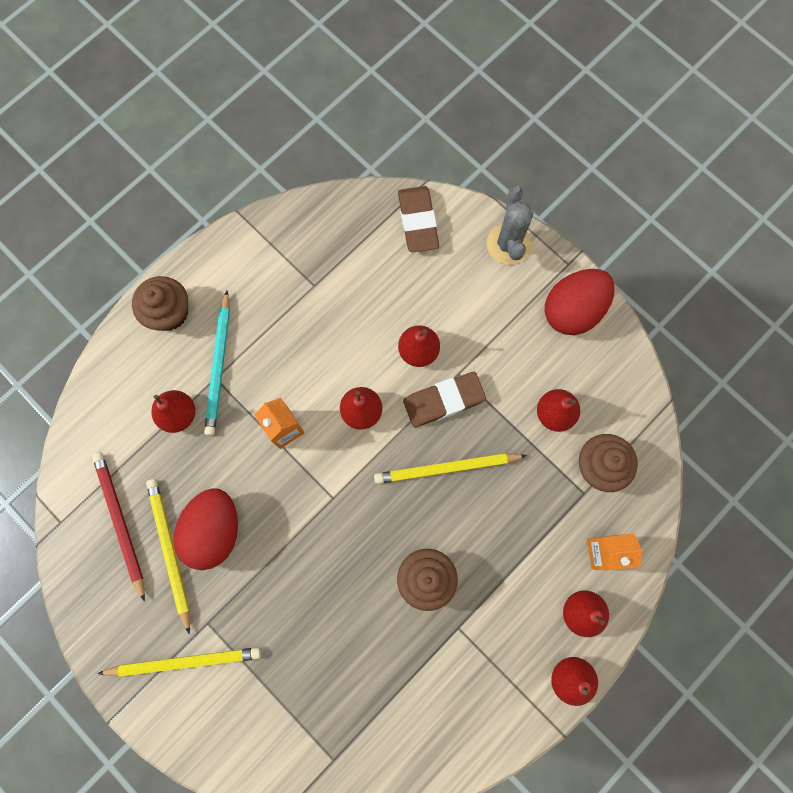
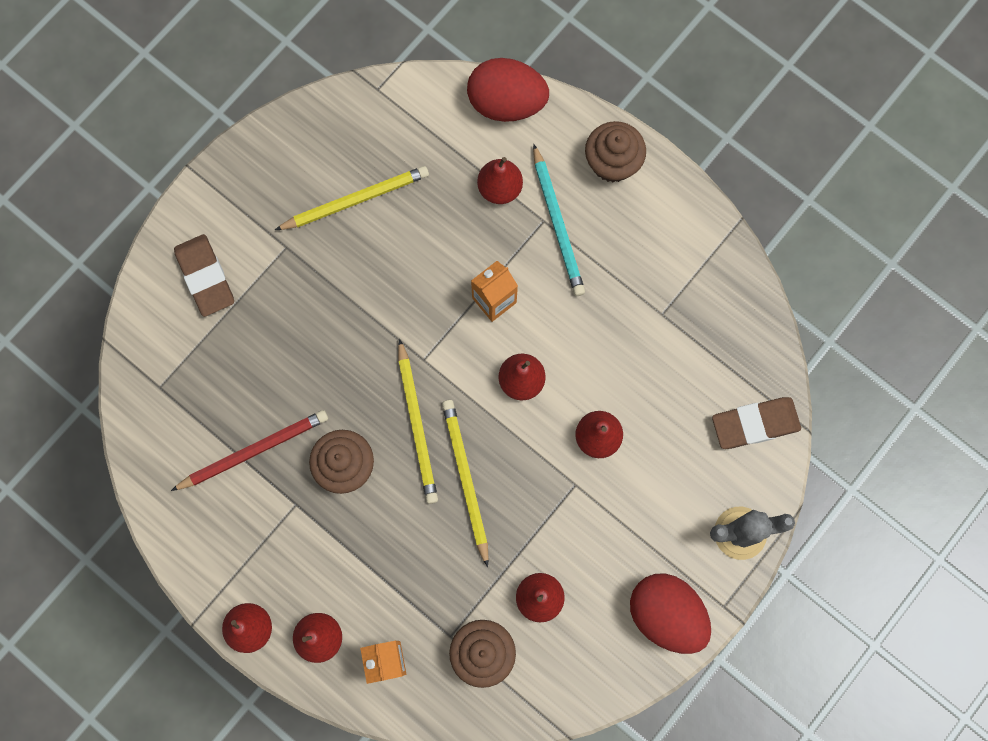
camera: 85 degrees right, 0 degrees up
red pencil [92,452,145,602] -> red pencil moved to [171,410,328,491]
yellow pencil [97,647,261,677] -> yellow pencil moved to [398,339,438,504]
red egg [173,488,238,570] -> red egg moved to [467,58,549,122]
turquoise pencil [204,290,230,436] -> turquoise pencil turned 105 degrees counterclockwise [533,144,585,296]
brown eraser [403,372,486,428] -> brown eraser moved to [174,234,234,317]

